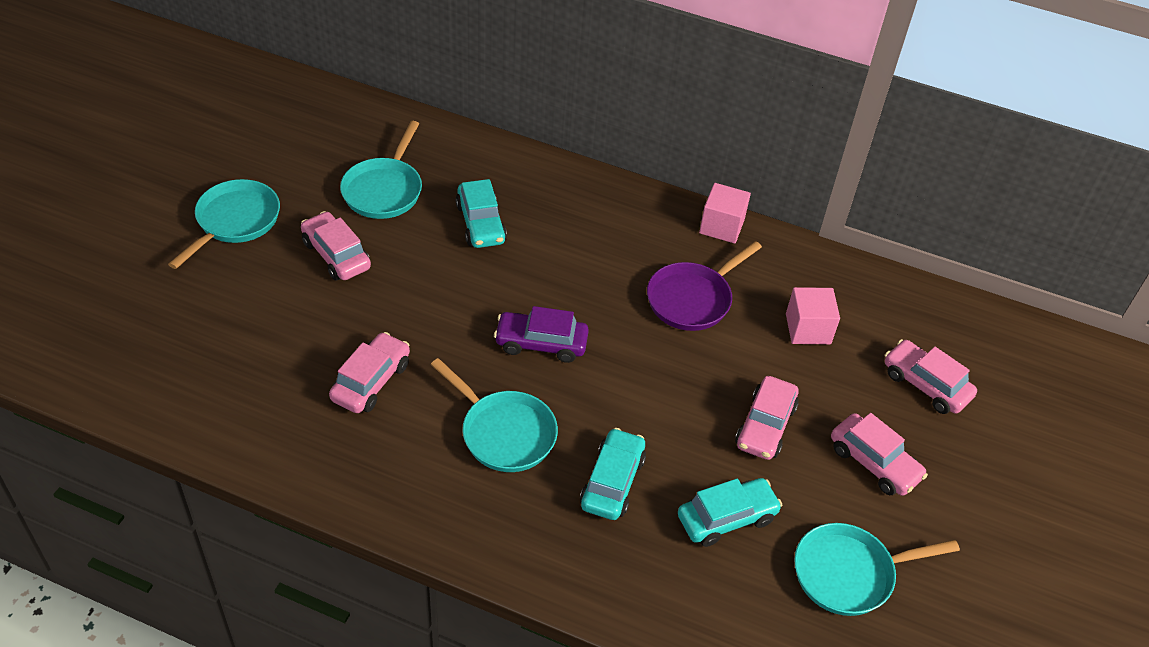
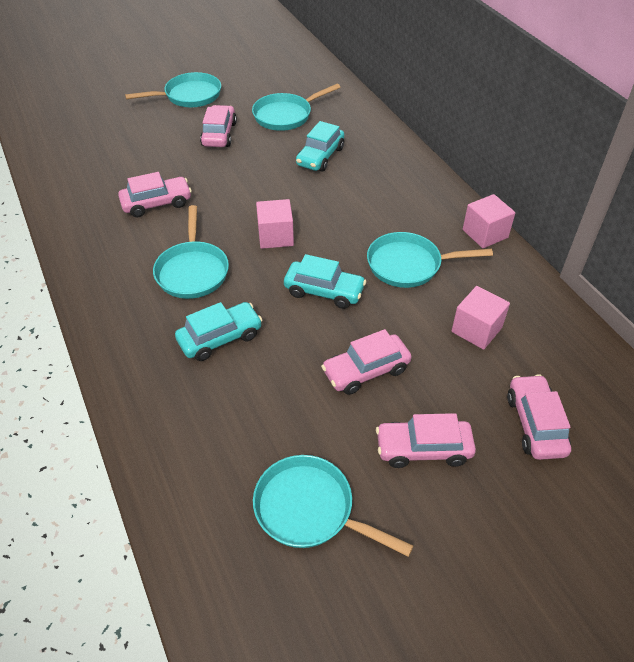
camera: 45 degrees right, 0 degrees up
purple car [494,306,589,363] -> pink cube [256,199,294,249]
purple pan [647,241,762,331] -> turquoise pan [367,232,493,288]
turquoise car [678,478,782,547] -> turquoise car moved to [284,254,366,309]
pink car [831,413,928,496] -> pink car turned 90 degrees clockwise [376,413,476,468]

